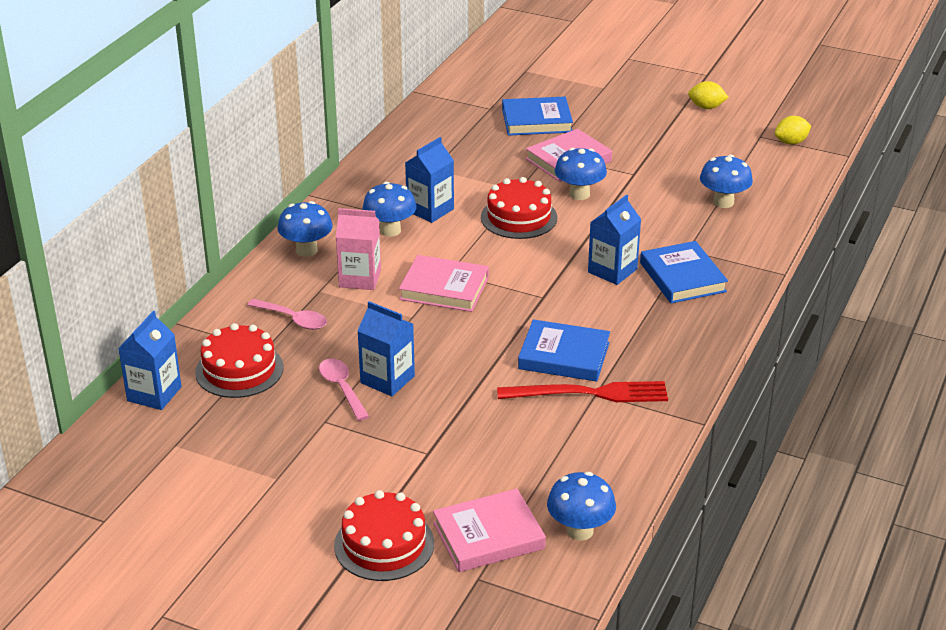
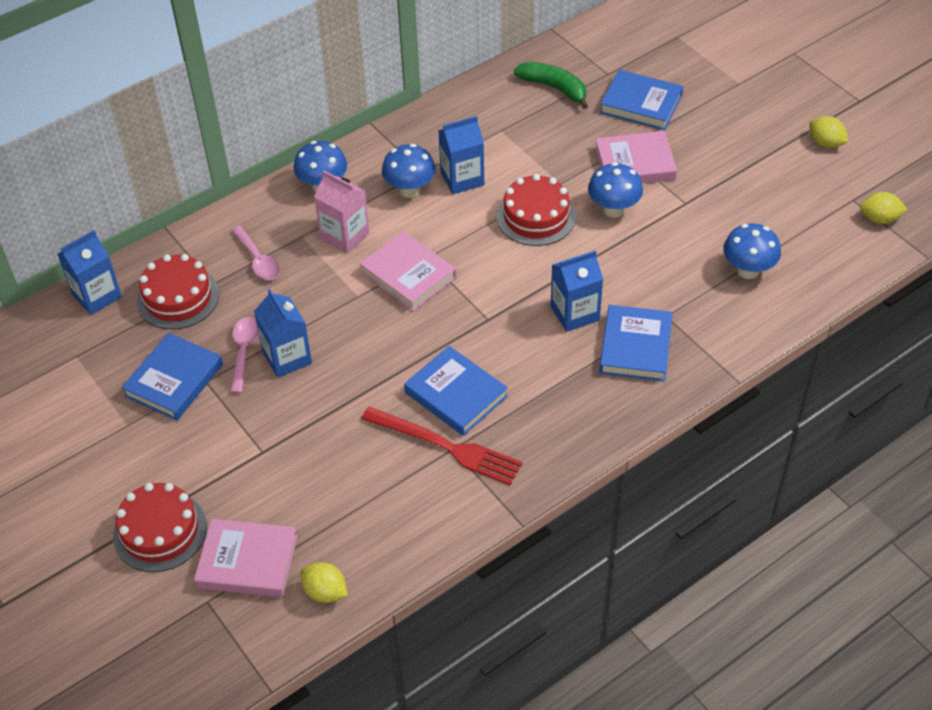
camera: 30 degrees right, 15 degrees up
blue mushroom [547,472,616,541] -> yellow lemon [300,562,348,603]
none -> blue book [121,333,223,421]
none -> green banana [514,62,588,109]

